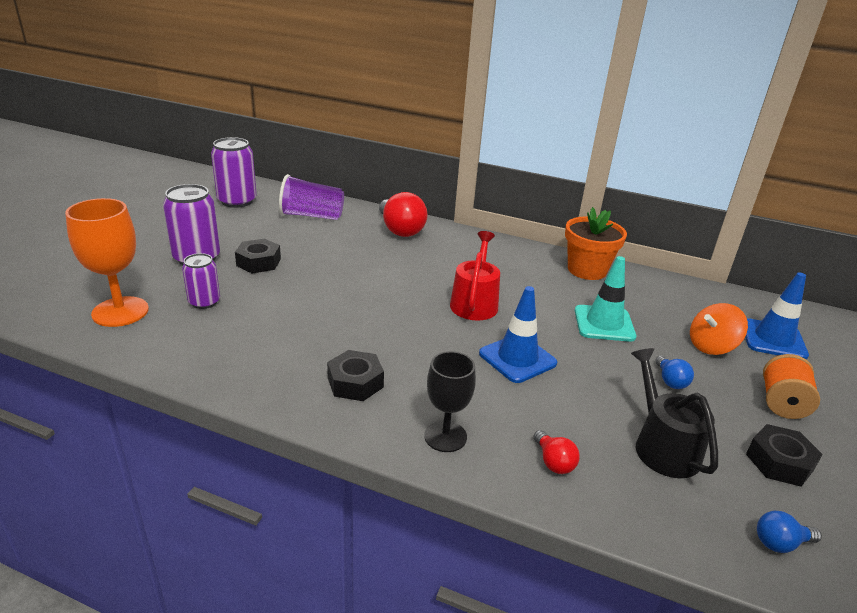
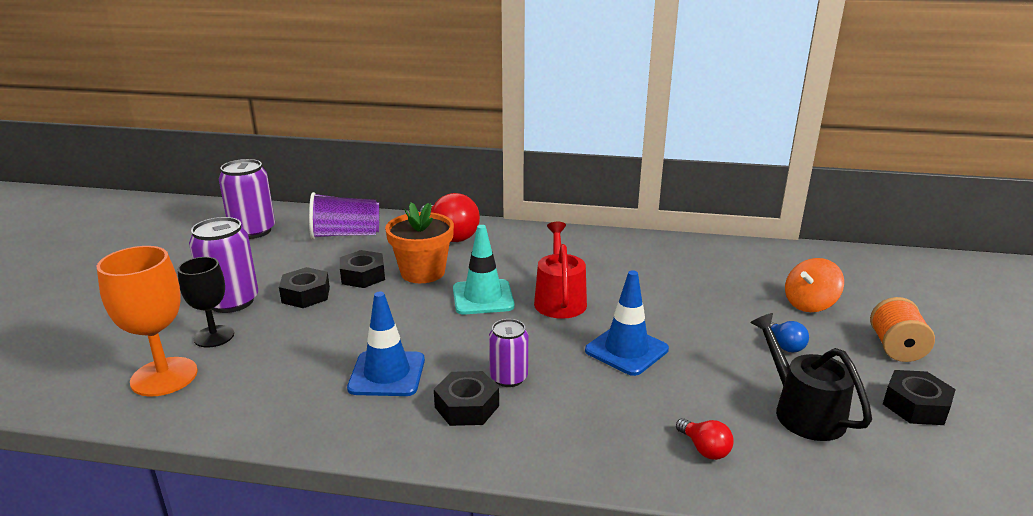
camera: 10 degrees left, 5 degrees down
purple can [182,253,220,309] -> purple can moved to [489,319,528,387]
black goblet [424,351,476,452] -> black goblet moved to [178,257,234,348]
orange flower pot [565,207,627,280] -> orange flower pot moved to [385,202,454,283]
turquoise traffic cone [575,256,636,342] -> turquoise traffic cone moved to [453,225,515,315]
blue traffic cone [745,272,809,359] -> blue traffic cone moved to [347,292,425,396]
blue light bulb [757,511,822,553] -> none
none -> black nut [340,250,385,288]

